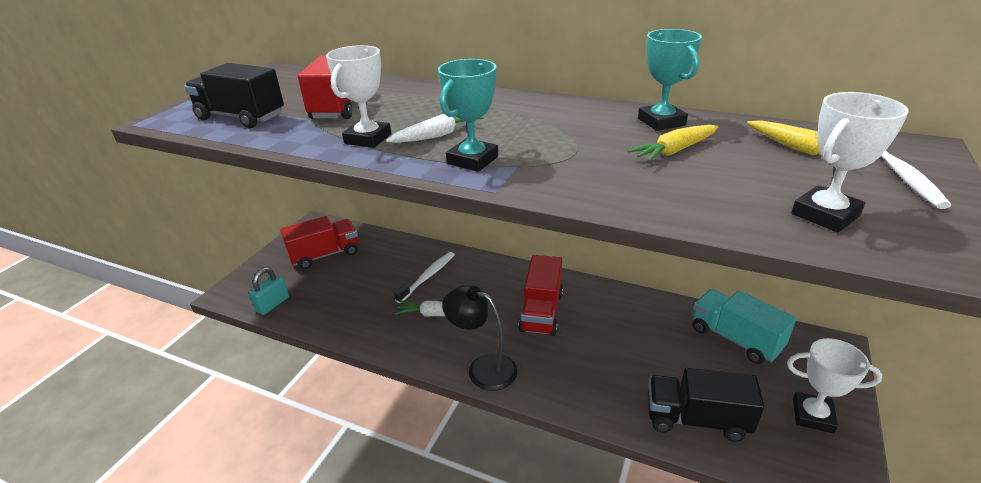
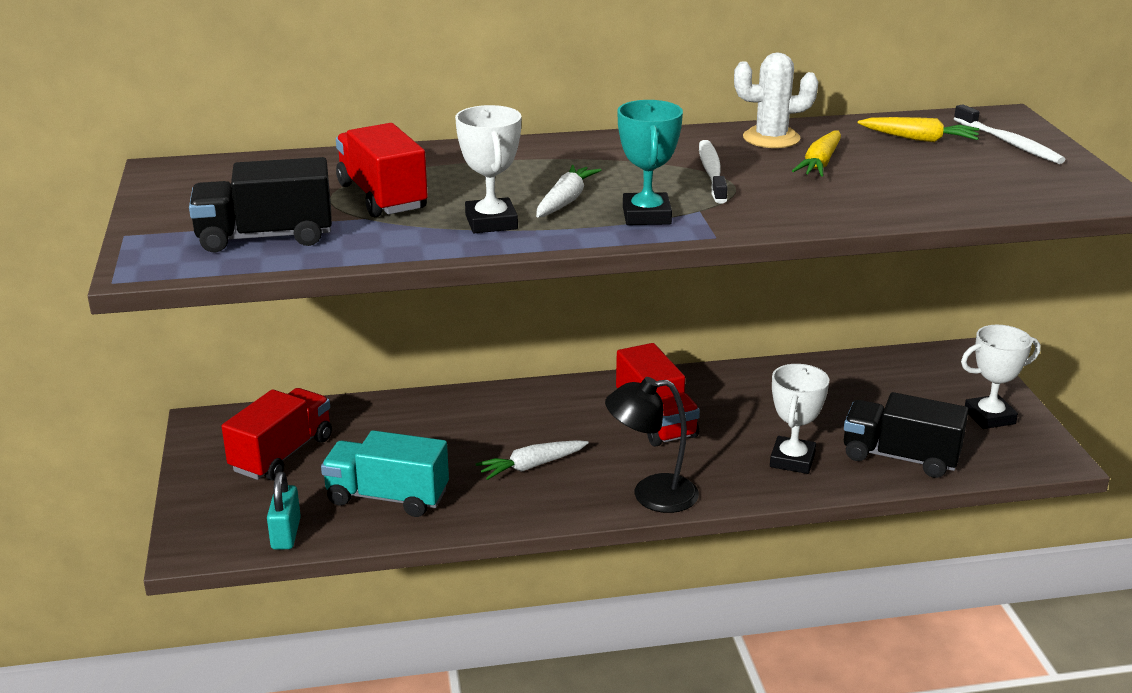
camera: 35 degrees left, 5 degrees down
white toothbrush [394,252,455,303] -> white toothbrush moved to [699,140,728,203]
turquoise trophy [638,29,702,131] -> white cactus [734,53,818,148]
black truck [648,368,764,442] -> black truck turned 45 degrees clockwise [844,392,969,478]
turquoise truck [692,289,797,364] -> turquoise truck moved to [321,430,449,517]
white trophy [791,92,909,232] -> white trophy moved to [770,364,829,474]

